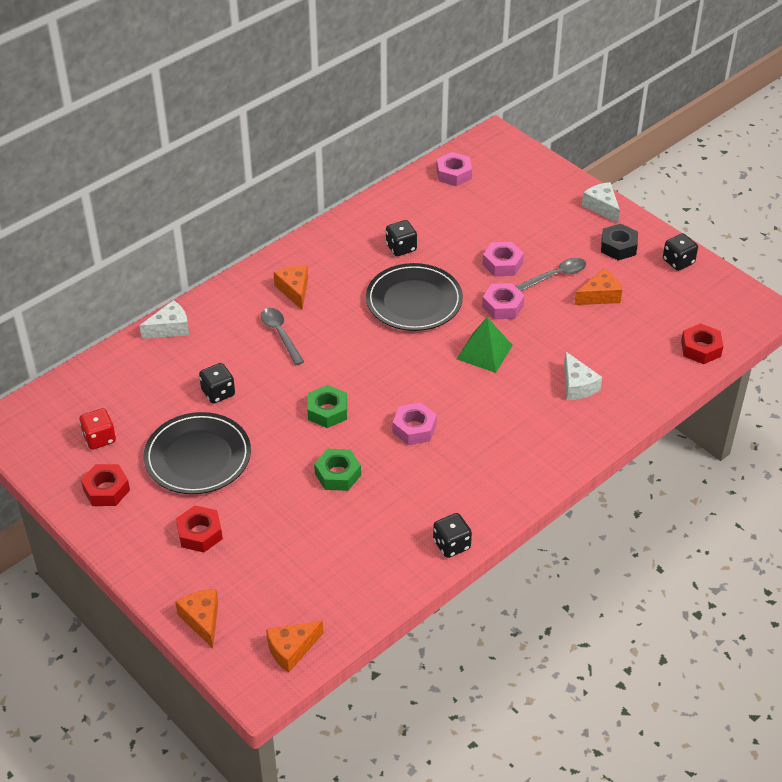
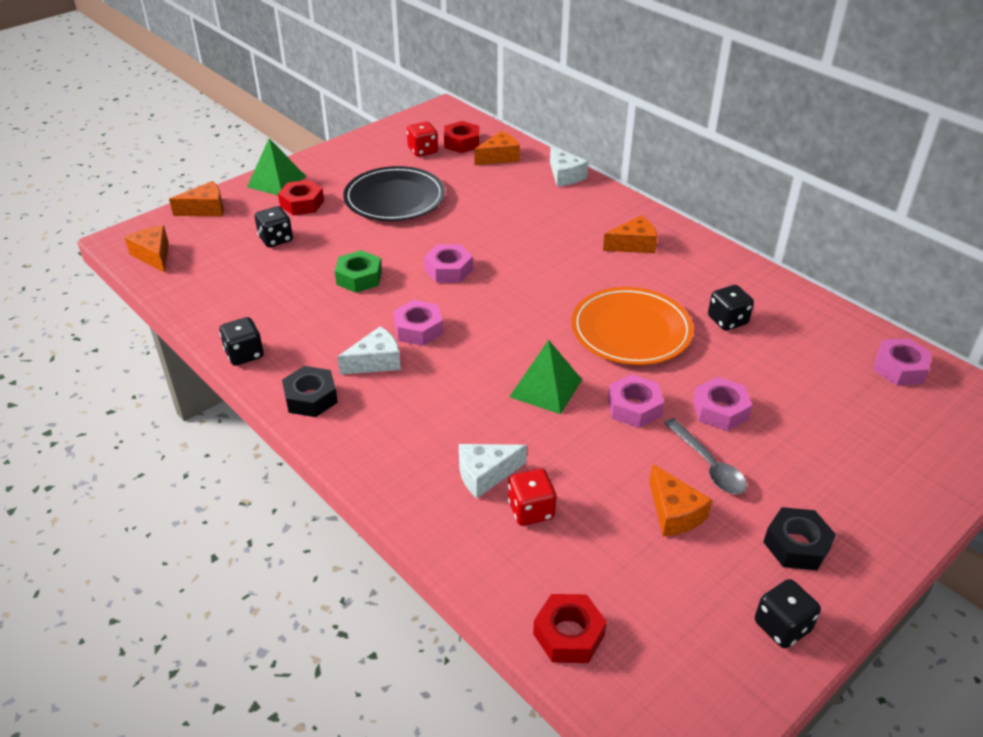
camera: 90 degrees right, 5 degrees down
red nut [81,464,130,506] -> red nut moved to [444,121,479,153]
black dice [199,363,235,404] -> black dice moved to [254,206,293,247]
grey spoon [261,308,304,365] -> none
green nut [307,385,347,428] -> pink nut [424,244,473,283]
black plate [366,263,463,331] -> orange plate [572,287,694,365]
white cheese [582,182,620,223] -> white cheese moved to [338,326,401,375]
none -> green pyramid [247,138,306,195]
none -> black nut [282,366,338,417]
none -> orange cheese [474,131,520,165]
none -> red dice [508,469,557,526]

